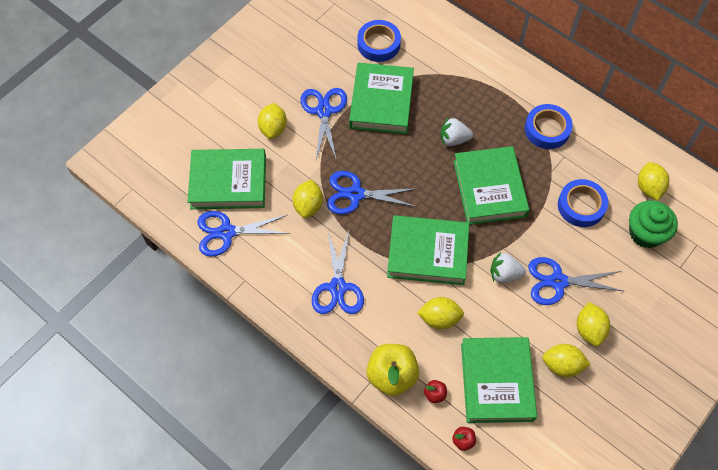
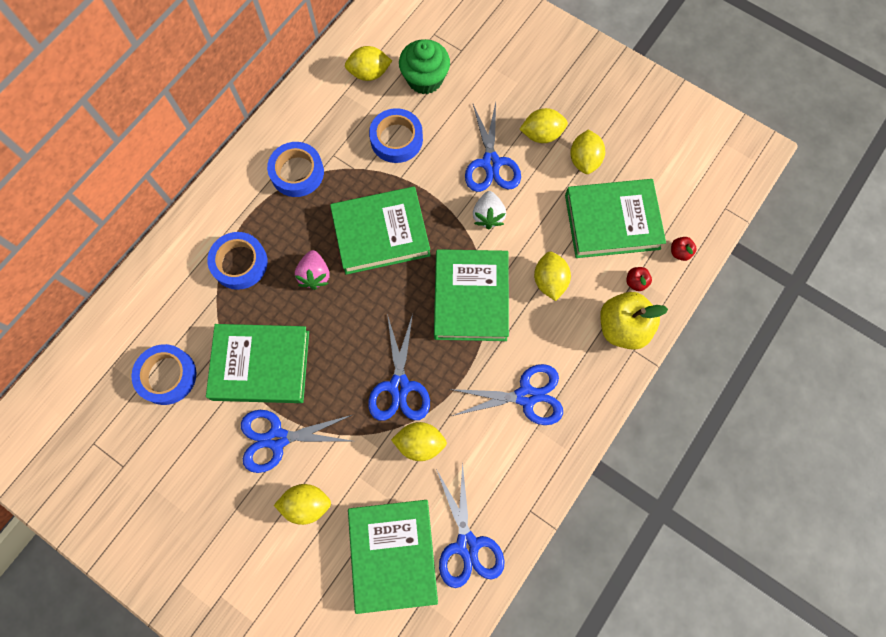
camera: 95 degrees left, 10 degrees up
white strawberry [440,117,473,146] -> pink strawberry [294,250,329,290]
none -> blue tape [207,232,268,290]

